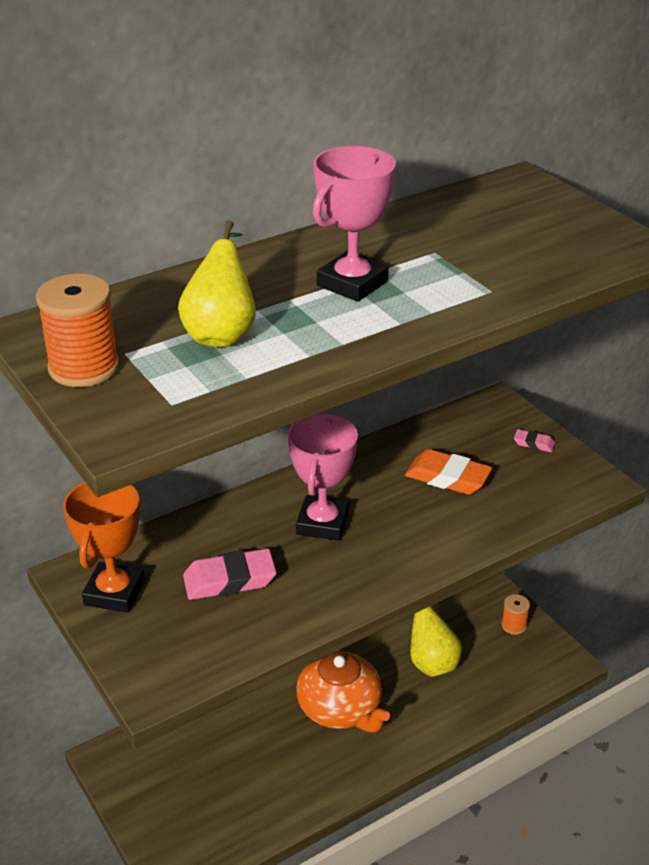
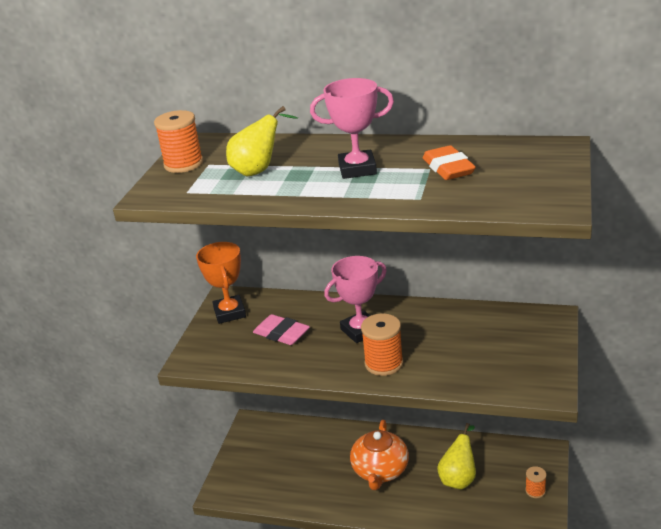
camera: 50 degrees right, 5 degrees down
orange trophy [63,482,145,613] -> orange trophy turned 75 degrees counterclockwise [196,242,246,324]
orange eraser [405,449,492,495] -> orange eraser moved to [423,145,476,180]
pink eraser [514,429,555,452] -> none
none -> orange spool [361,314,403,376]

